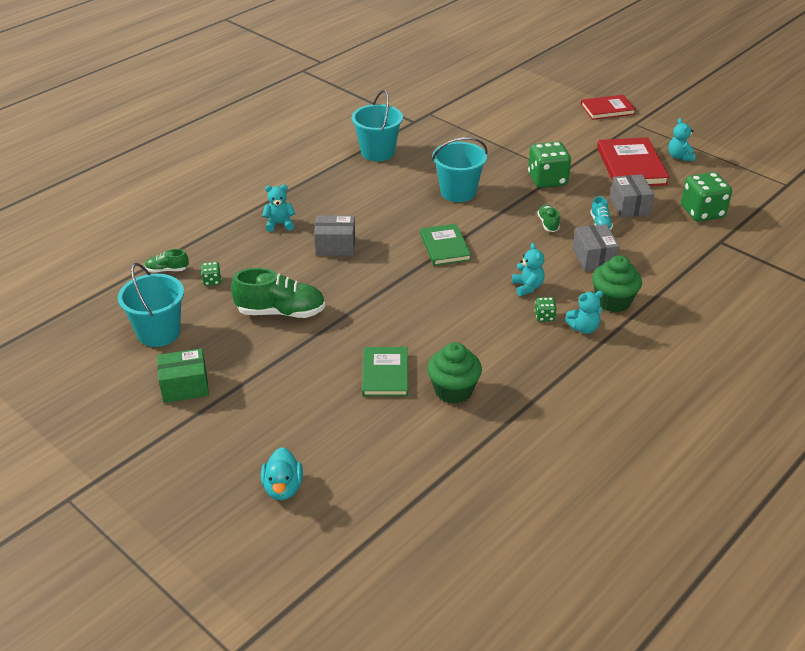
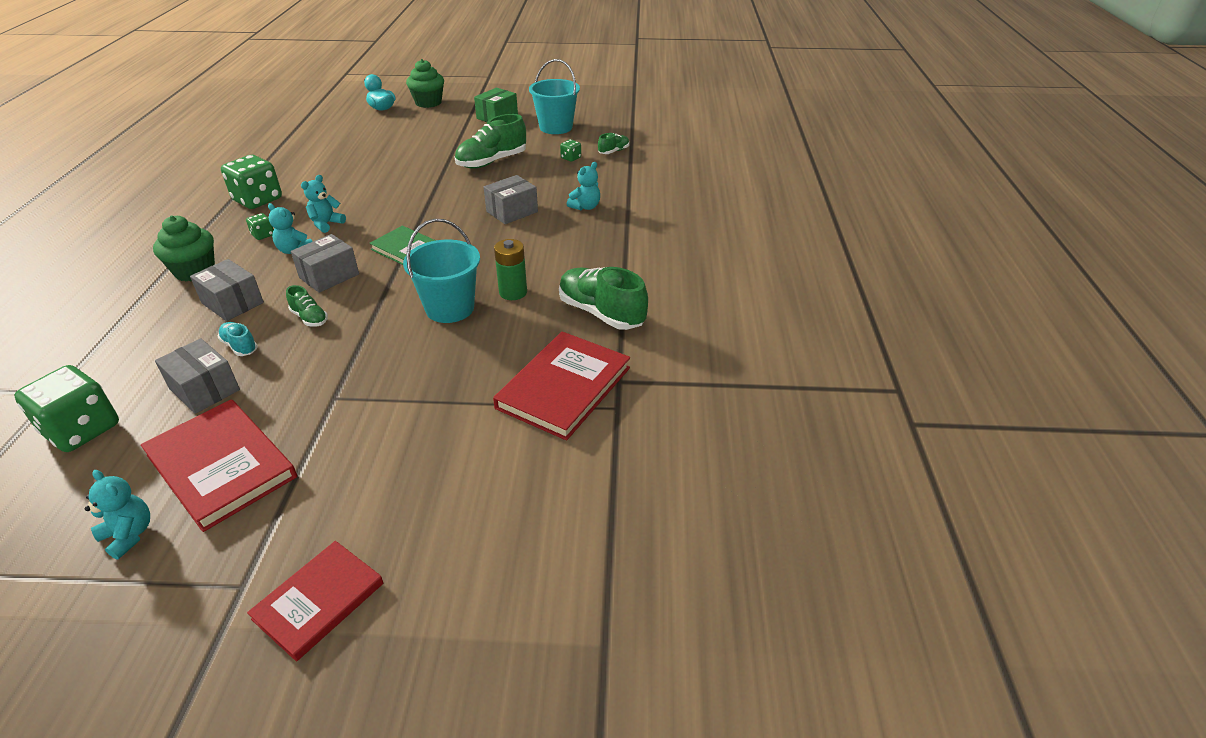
camera: 140 degrees right, 0 degrees up
turquoise bucket [352,90,403,161] -> green shoe [559,267,648,330]
green book [362,347,408,396] -> none
green cupcake [427,342,482,404] -> green cupcake moved to [406,59,444,108]
green dice [528,142,571,188] -> green dice moved to [221,155,282,209]
turquoise teddy bear [565,291,603,334] -> turquoise teddy bear moved to [301,175,346,233]
none -> grey box [291,234,359,293]
none -> red book [493,331,630,441]
none -> green battery [494,239,527,300]

